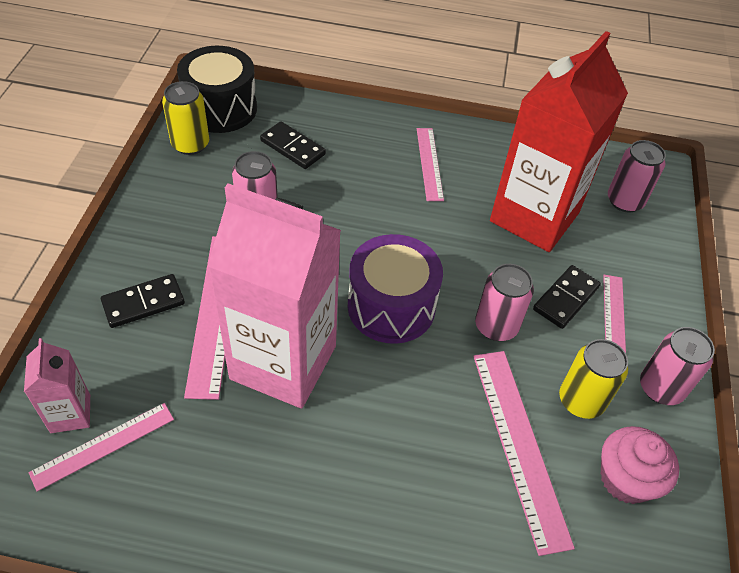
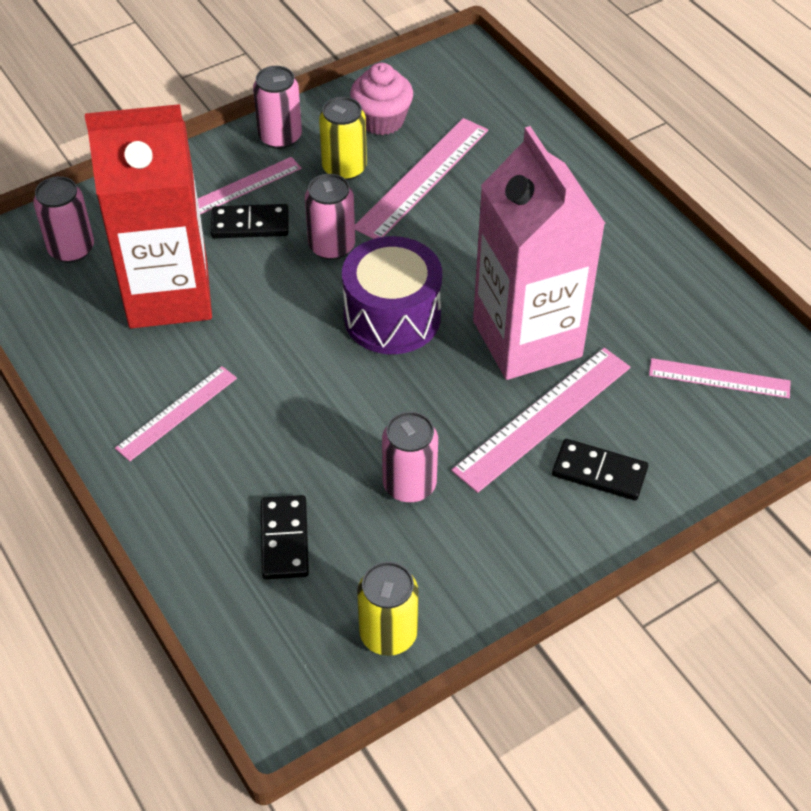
camera: 130 degrees left, 0 degrees up
pink carton [24,338,90,433] -> none
black drum [177,46,257,133] -> none

